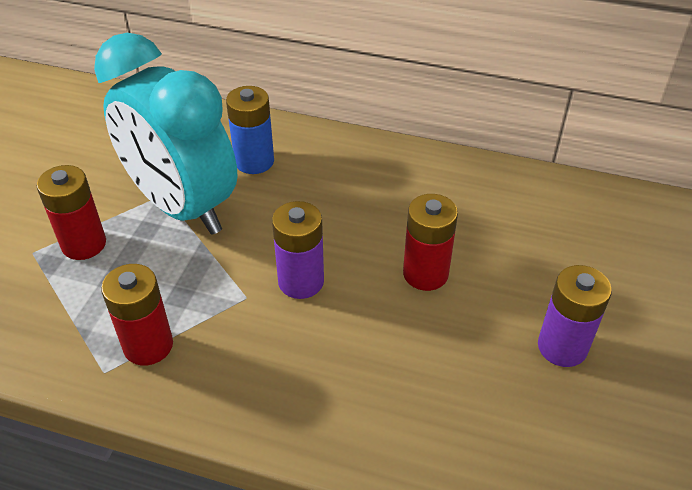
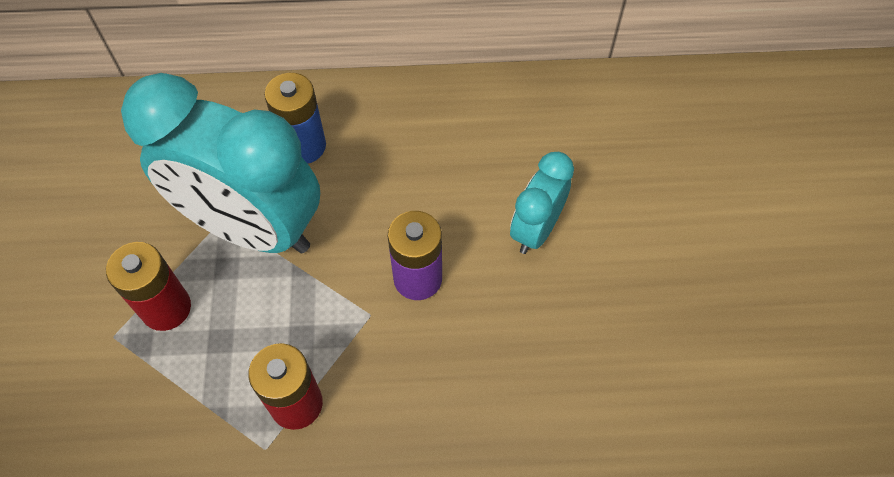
camera: 20 degrees left, 15 degrees up
red battery [403,194,458,291] -> turquoise clock [510,152,574,254]
purple battery [538,265,612,367] -> none

